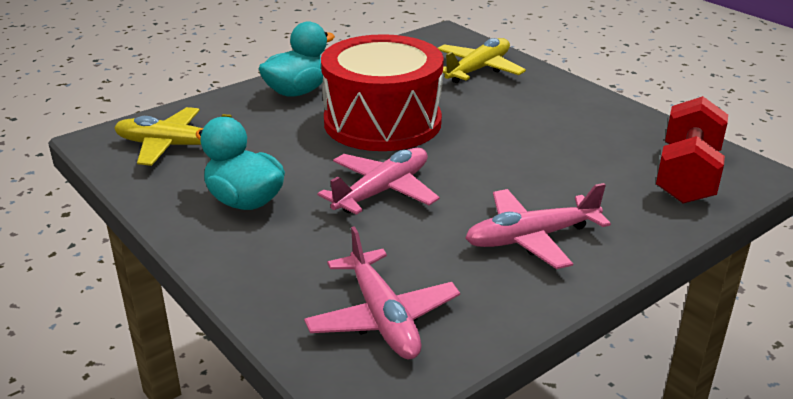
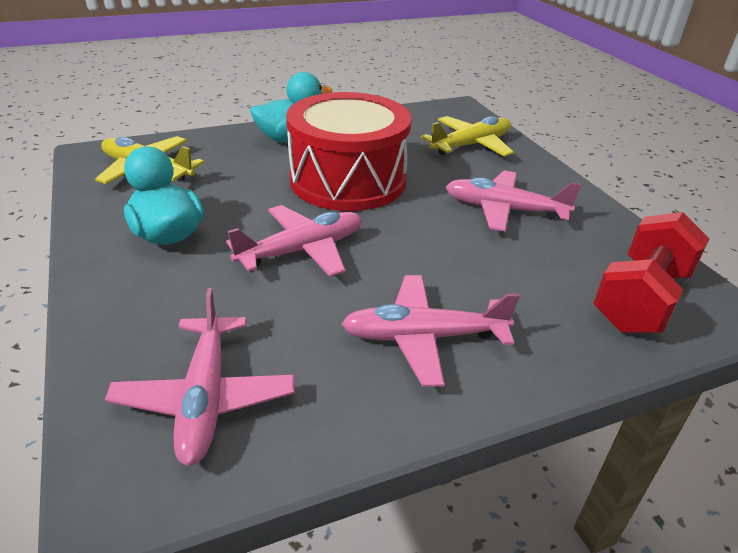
camera: 15 degrees right, 5 degrees up
none -> pink plane [445,171,581,232]

